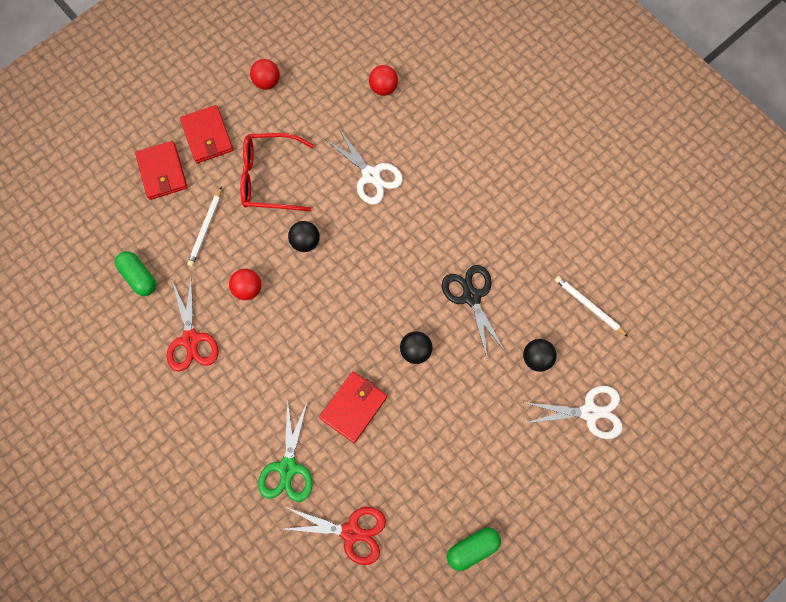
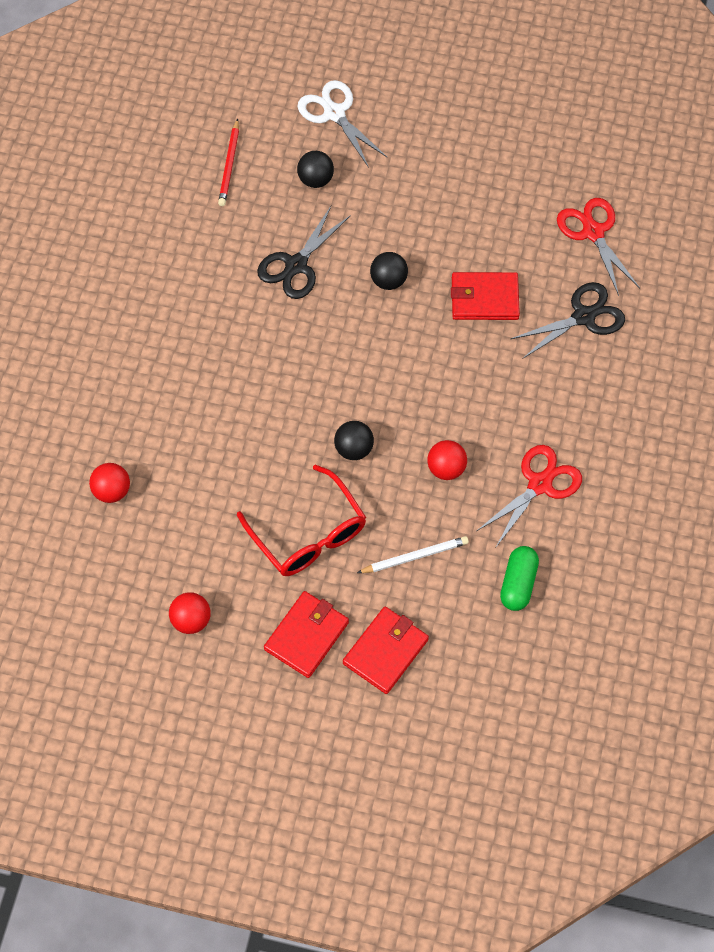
camera: 125 degrees left, 10 degrees down
green scissors [258,399,313,502] -> black scissors [511,282,625,359]
white scissors [325,127,403,205] -> none
green capsule [447,527,501,571] -> none
white pencil [555,276,628,337] -> red pencil [218,119,239,206]

